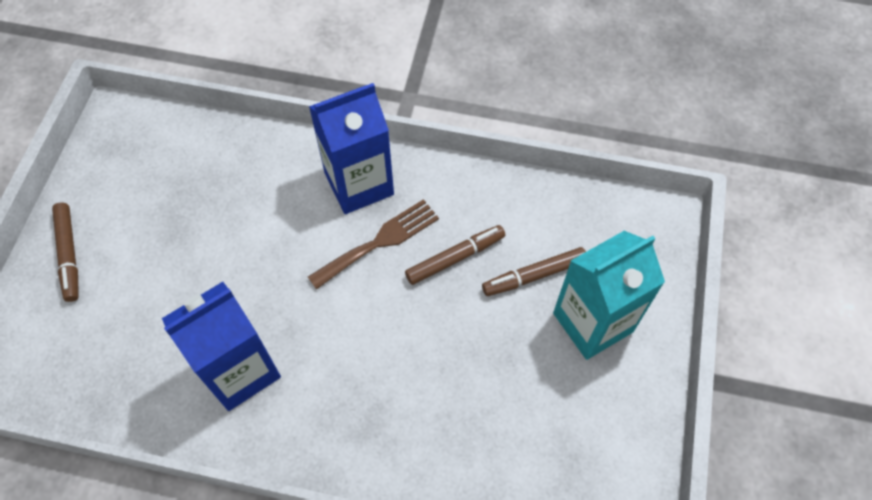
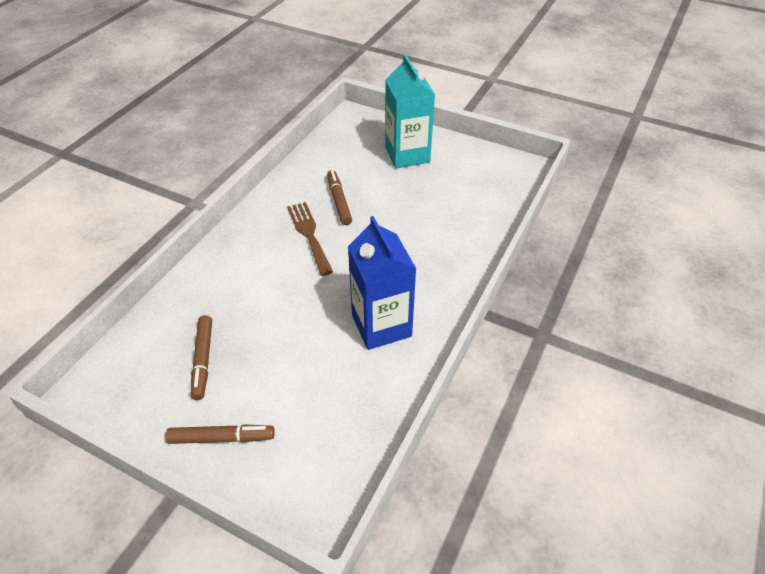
camera: 75 degrees left, 15 degrees down
blue carton [309,83,394,214] -> none
brown marker [482,247,586,296] -> brown marker moved to [191,315,212,400]

